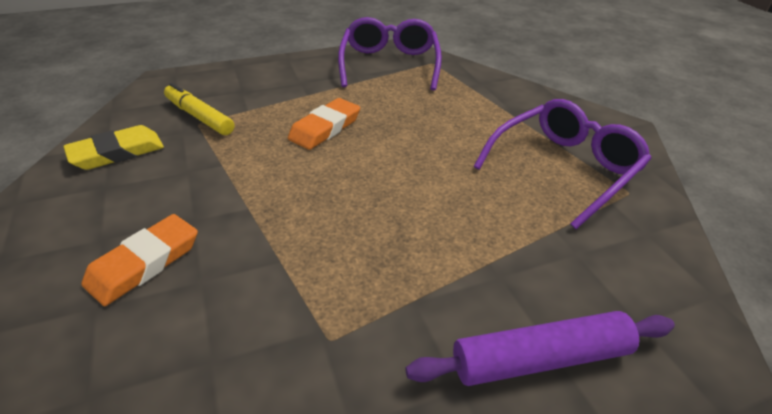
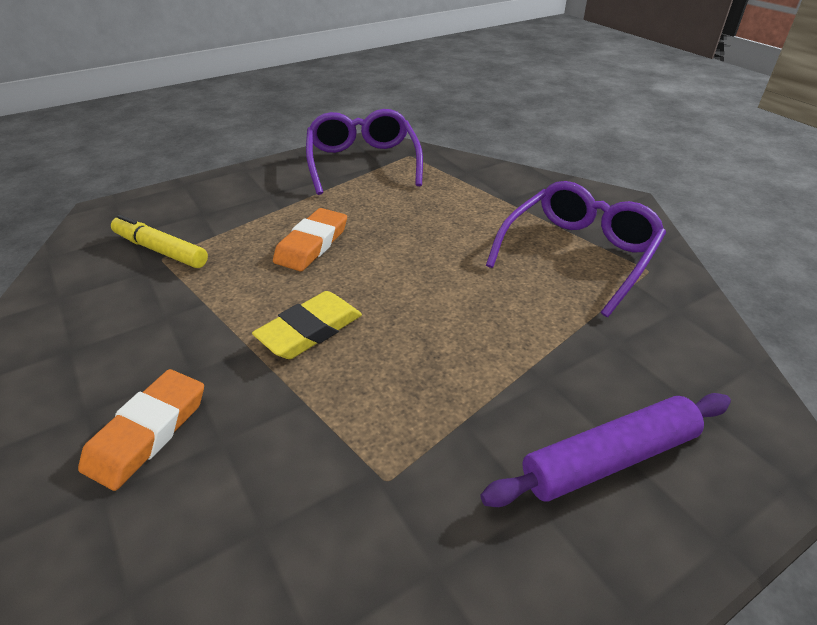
camera: 10 degrees left, 0 degrees up
yellow eraser [63,125,164,170] -> yellow eraser moved to [252,291,362,359]

